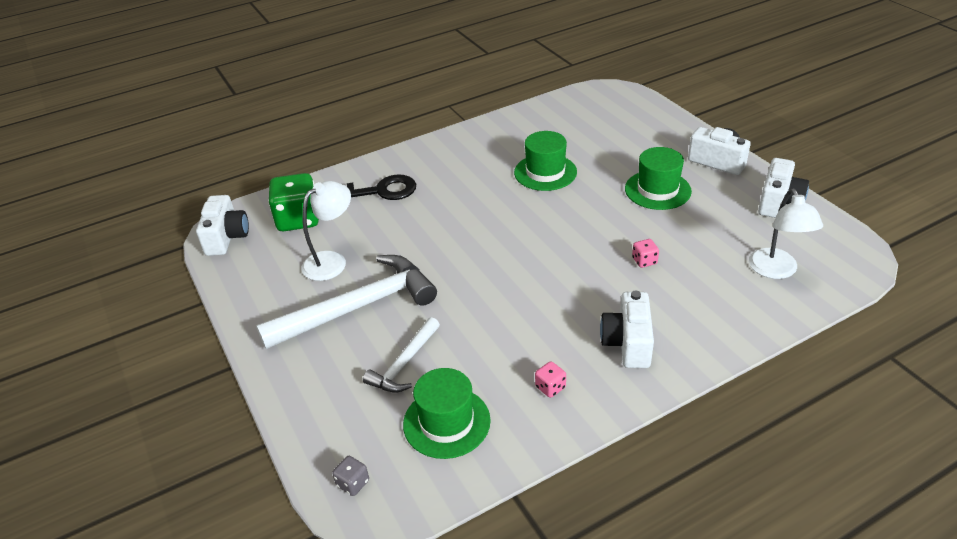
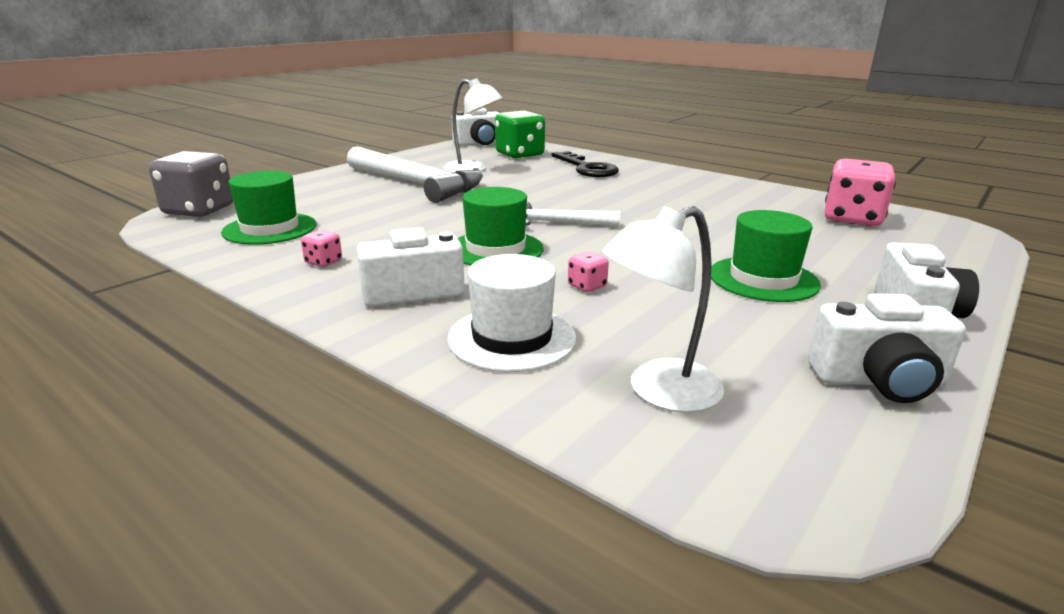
camera: 65 degrees right, 15 degrees down
grey dice [332,456,369,496] -> grey dice [149,151,233,217], size x2.28
white hammer [363,317,440,393] -> white hammer moved to [525,201,620,227]
green hat [514,131,577,191] -> green hat moved to [458,187,544,265]
none -> white hat [447,254,577,372]
none -> pink dice [825,158,896,226]

